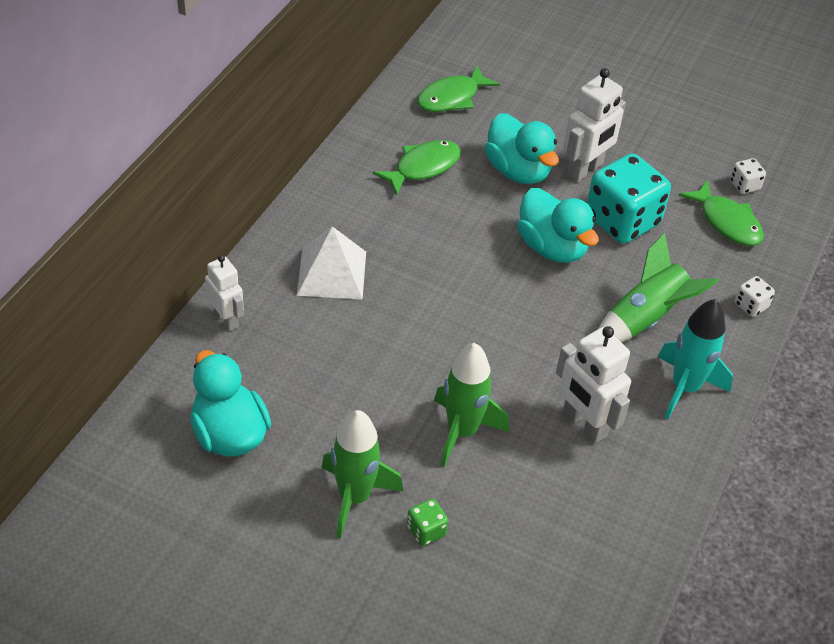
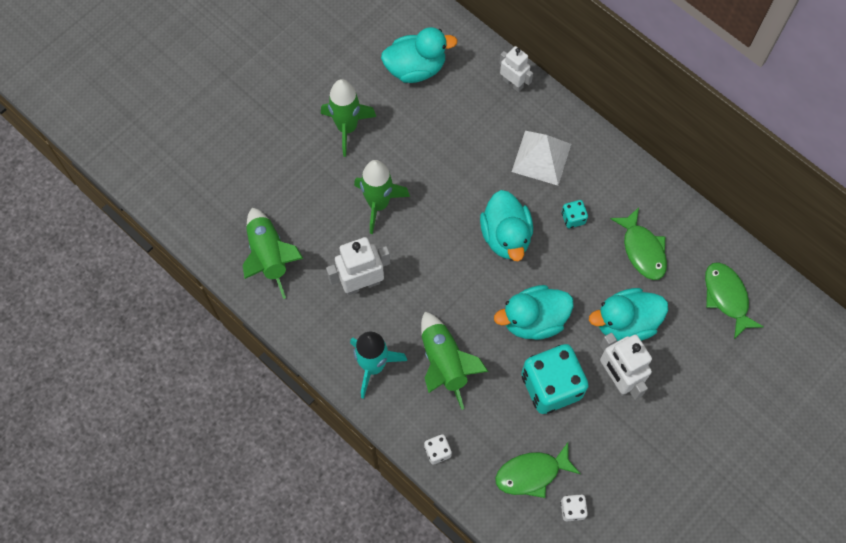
camera: 110 degrees right, 20 degrees up
white robot [205,255,244,331] -> white robot turned 120 degrees counterclockwise [500,46,533,92]
green dice [407,499,448,546] -> none
none -> green rocket [243,208,304,299]
none -> turquoise duck [480,190,533,261]
none -> turquoise dice [562,200,588,228]

